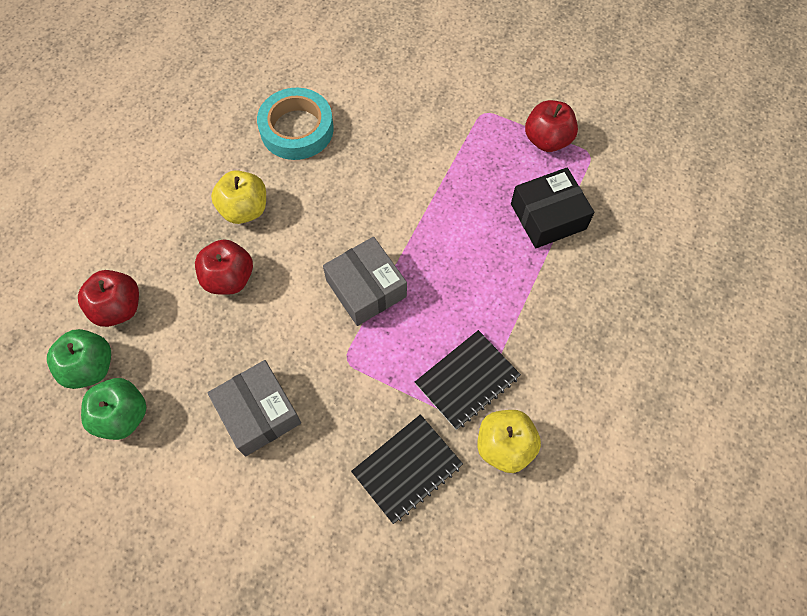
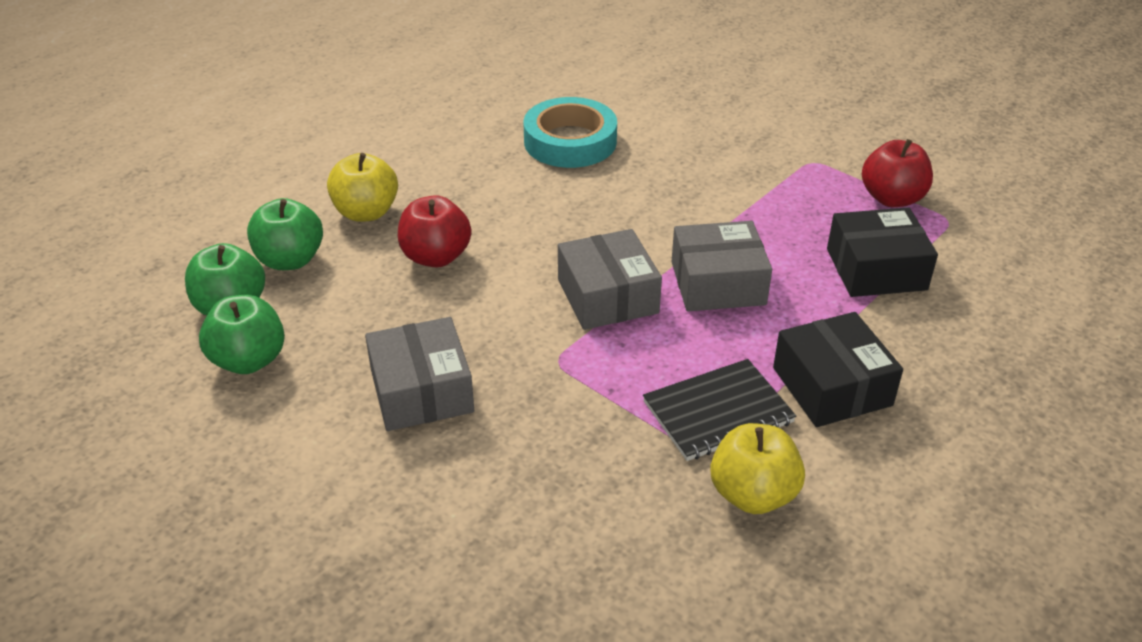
camera: 15 degrees right, 25 degrees down
red apple [78,270,139,327] -> green apple [247,198,323,270]
yellow apple [211,170,266,224] -> yellow apple moved to [327,153,398,222]
black notebook [351,414,463,524] -> none
none -> grey box [672,221,772,311]
none -> black box [773,312,903,427]

